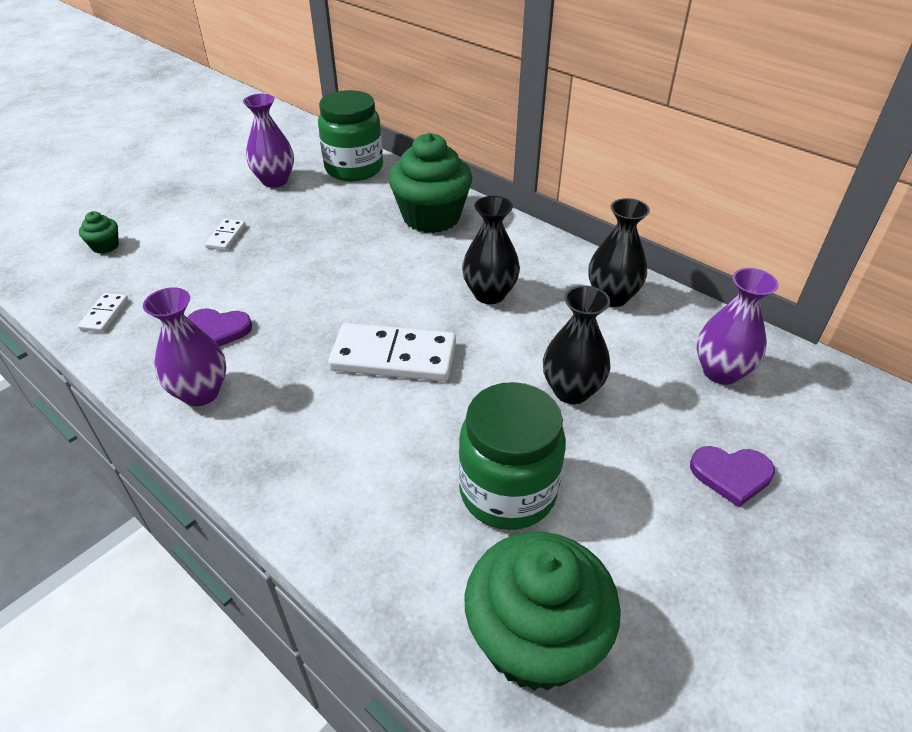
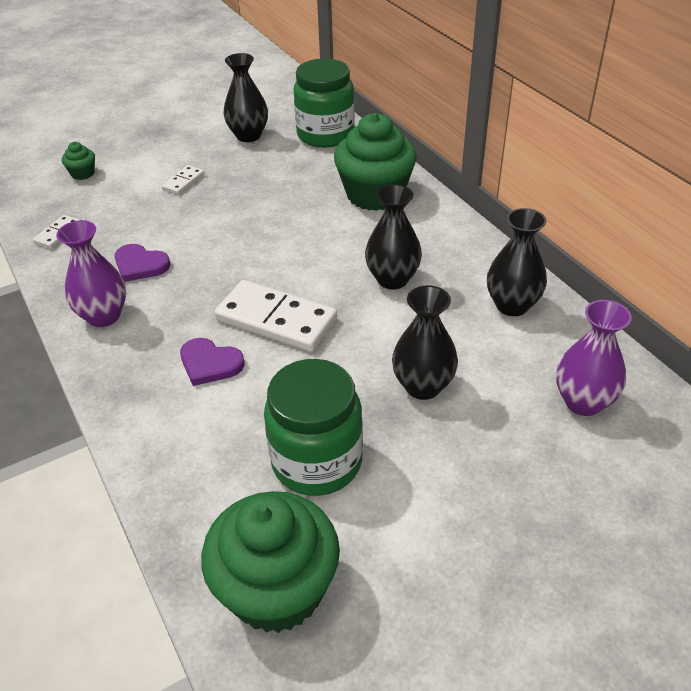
camera: 20 degrees right, 0 degrees up
purple vase [243,94,294,188] -> black vase [223,53,268,142]
purple heart [690,446,775,507] -> purple heart moved to [180,338,245,386]

